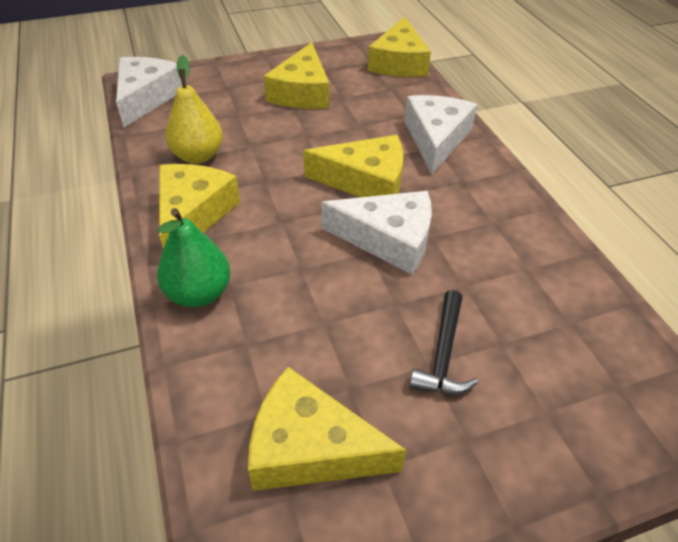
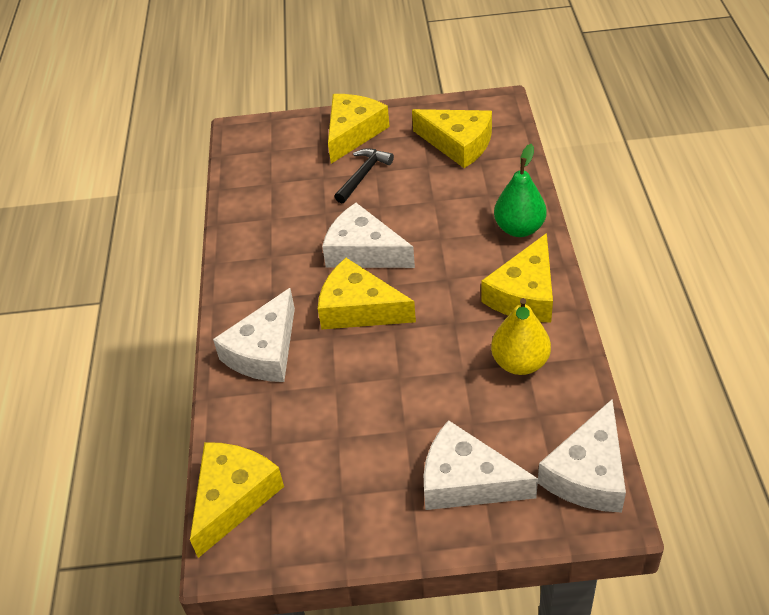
camera: 160 degrees left, 0 degrees up
yellow cheese [264,42,329,109] -> yellow cheese moved to [328,94,390,164]
none -> white cheese [424,420,538,510]

